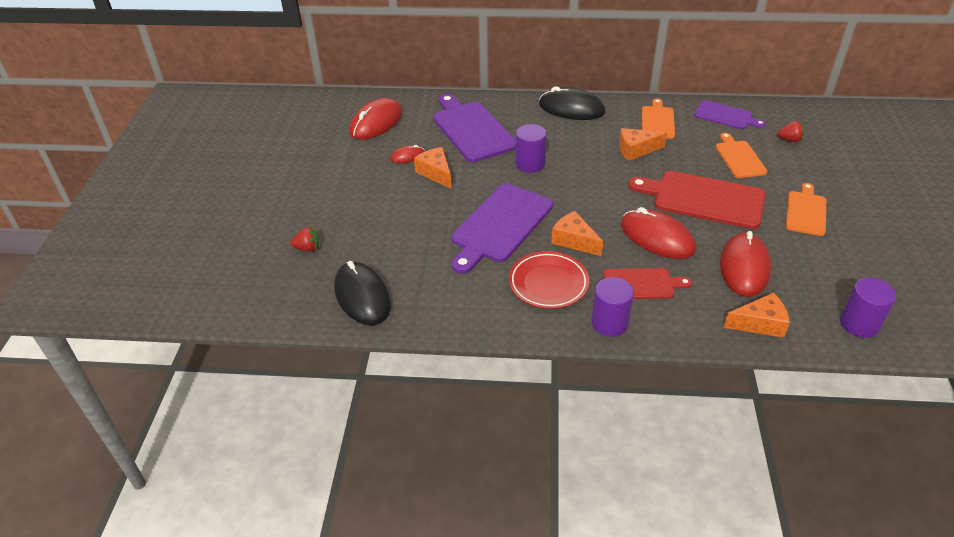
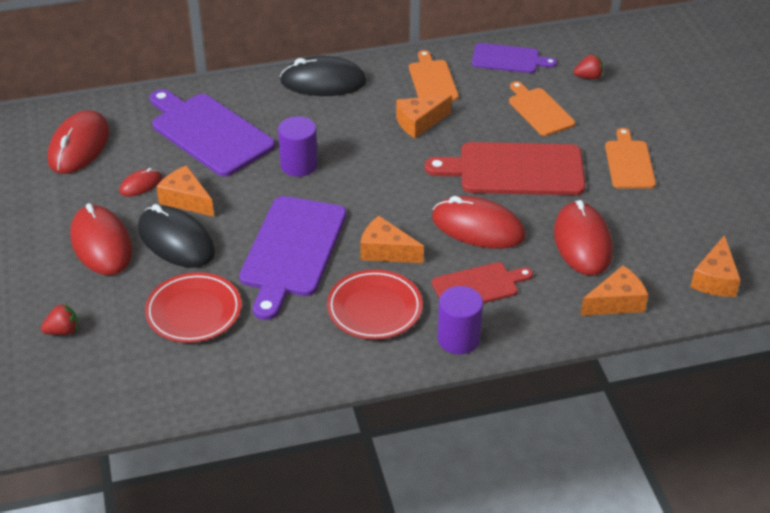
camera: 20 degrees left, 0 degrees up
black mouse [334,261,391,325] -> black mouse moved to [138,204,215,268]
purple cylinder [840,278,896,338] -> orange cheese [690,235,741,297]
none -> red mouse [70,203,133,275]
none -> red plate [145,272,242,343]

